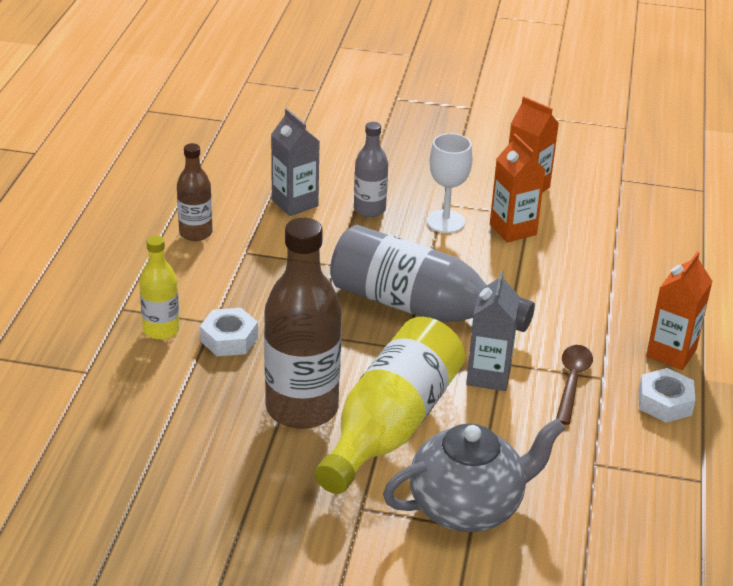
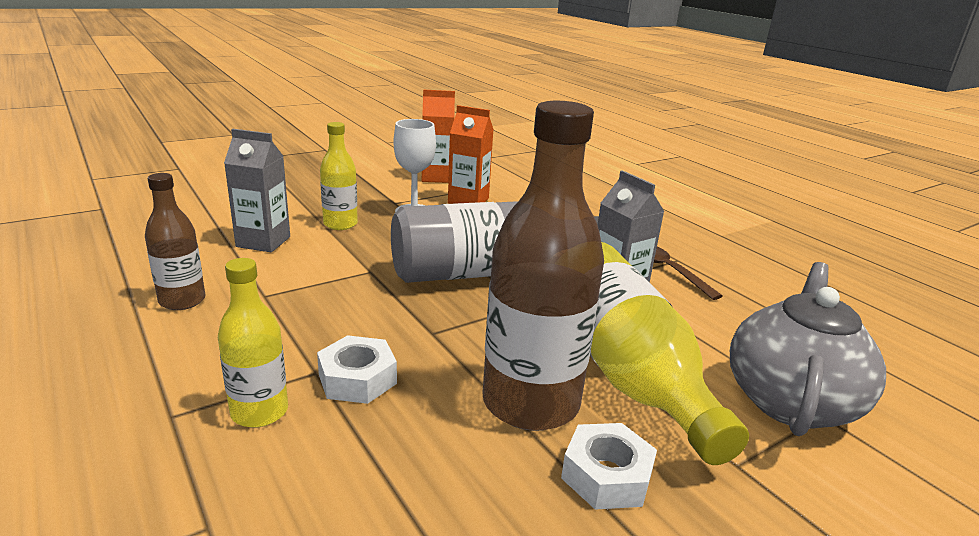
camera: 45 degrees left, 10 degrees down
grey bottle [354,122,388,217] -> yellow bottle [320,122,358,230]
white nut [639,368,696,423] -> white nut moved to [561,423,657,510]
orange carton [646,251,713,370] -> none

